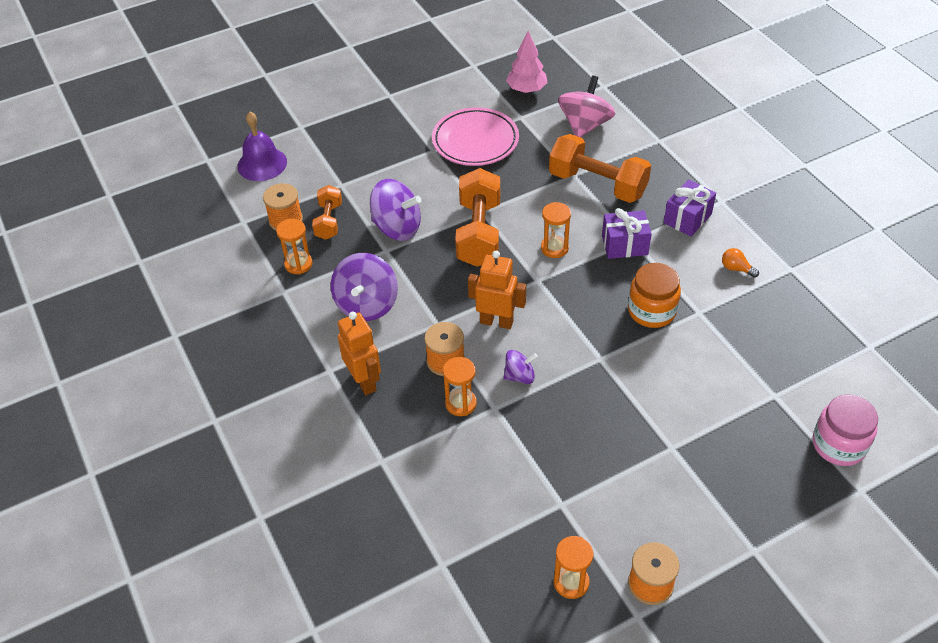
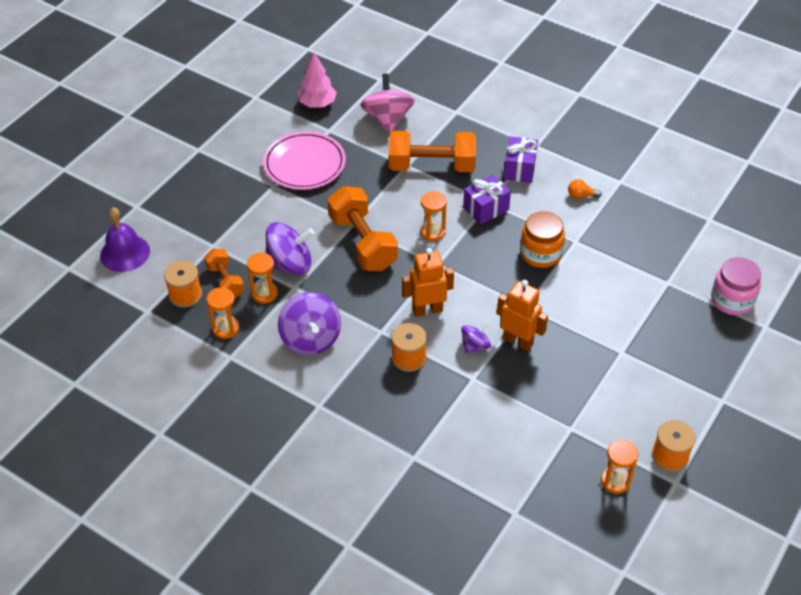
camera: 30 degrees left, 0 degrees up
orange robot [338,312,381,395] -> orange robot moved to [497,280,548,351]
orange hourglass [443,357,477,416] -> orange hourglass moved to [247,252,278,304]

